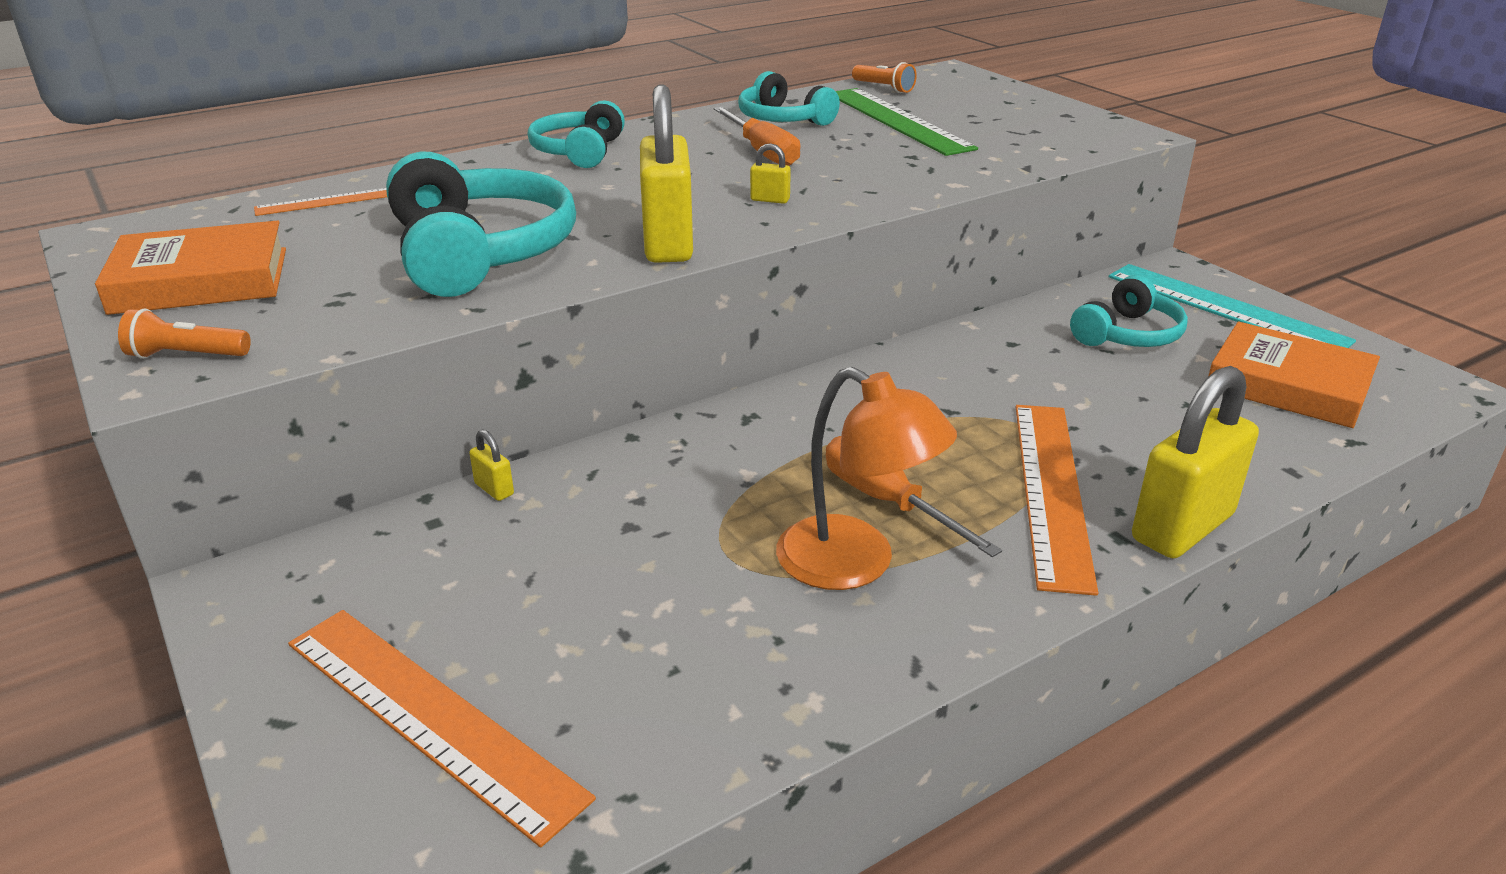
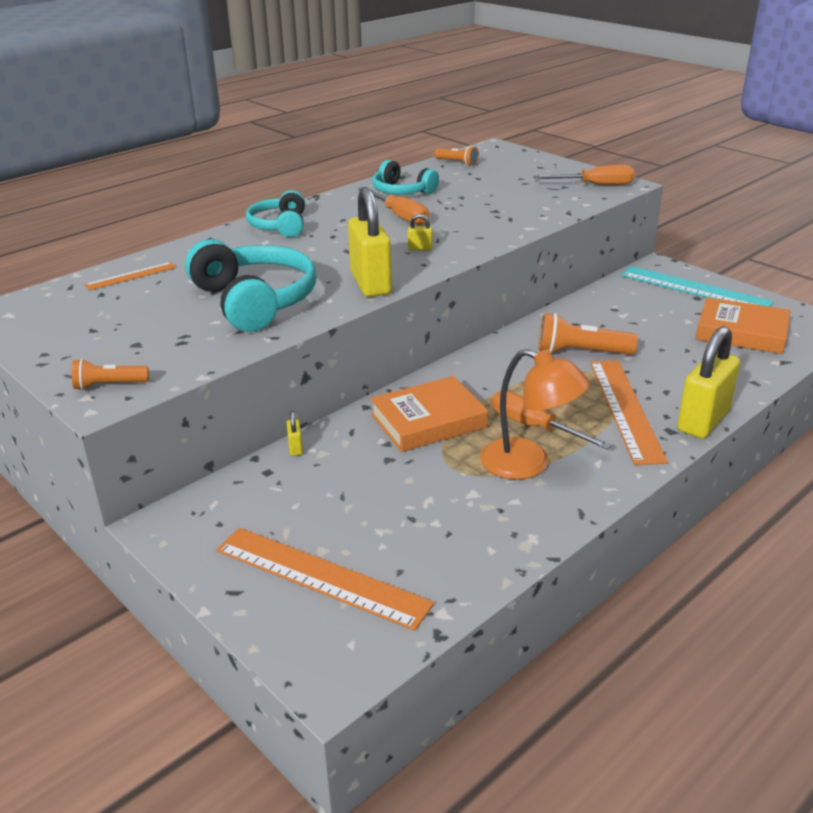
camera: 10 degrees left, 0 degrees up
orange book [95,221,286,315] -> orange book moved to [370,376,488,452]
yellow padlock [469,429,514,501] -> yellow padlock turned 45 degrees clockwise [287,411,303,456]
green ruler [836,88,978,156] -> none
turquoise headphones [1070,275,1188,347] -> none
none -> orange screwdriver [533,165,635,185]
none -> orange flashlight [539,313,638,355]

